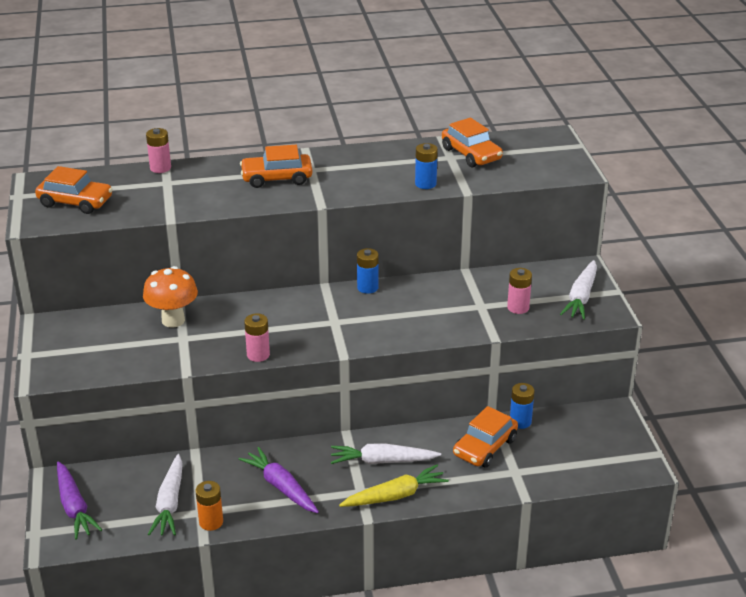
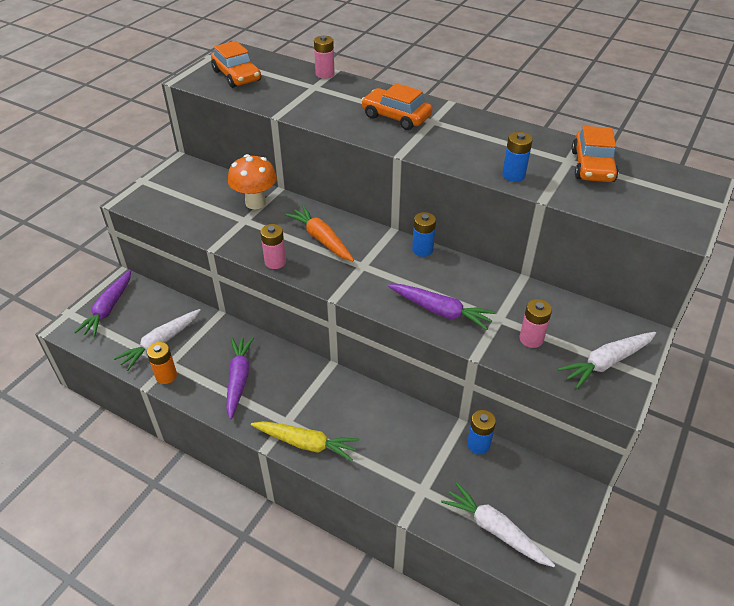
camera: 40 degrees right, 10 degrees up
white carrot [331,443,441,464] -> white carrot moved to [441,482,555,567]
orange car [453,406,518,468] -> none
none -> orange carrot [285,205,354,261]
none -> purple carrot [388,284,496,330]

